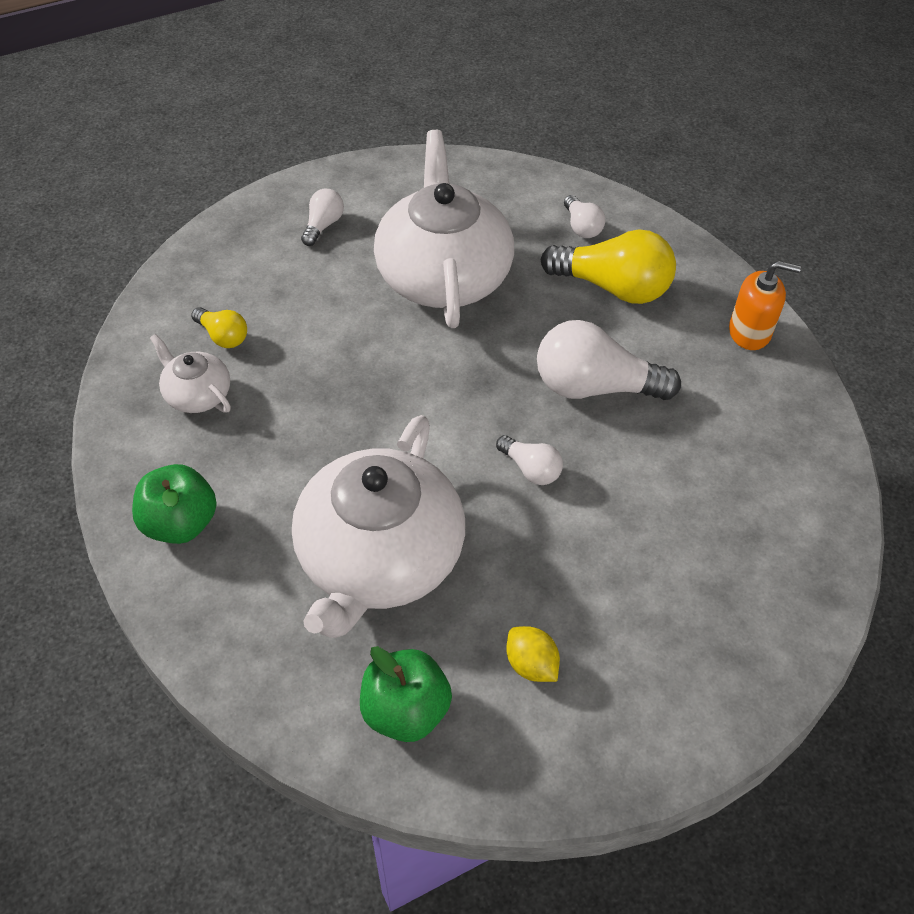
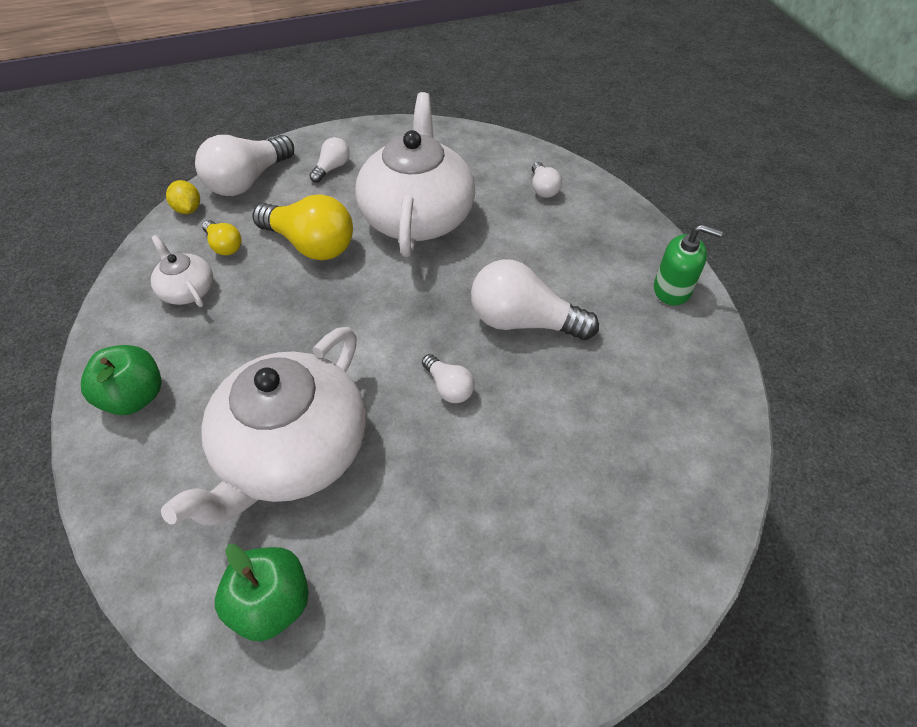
camera: 10 degrees right, 0 degrees up
yellow lemon [506,626,560,682] -> yellow lemon moved to [166,180,200,214]
yellow light bulb [541,229,676,304] -> yellow light bulb moved to [253,194,353,260]
orange soap dispenser [729,261,801,350] -> green soap dispenser [654,224,723,306]
none -> white light bulb [195,135,294,196]

